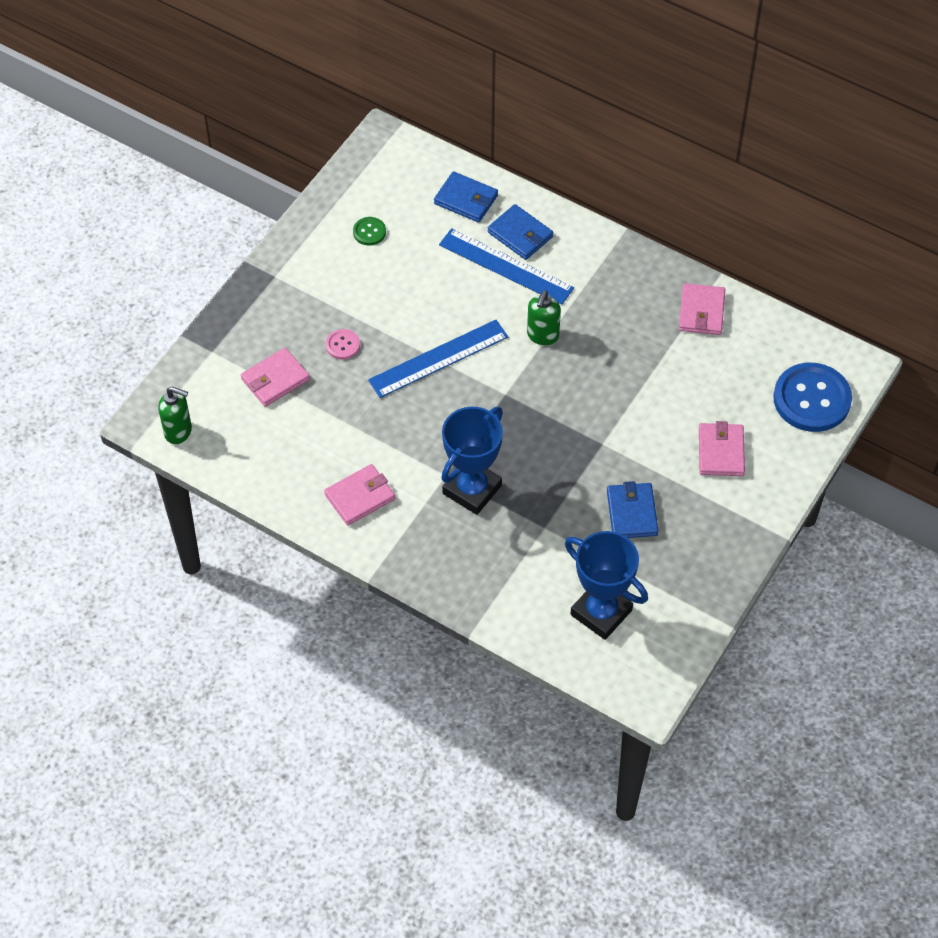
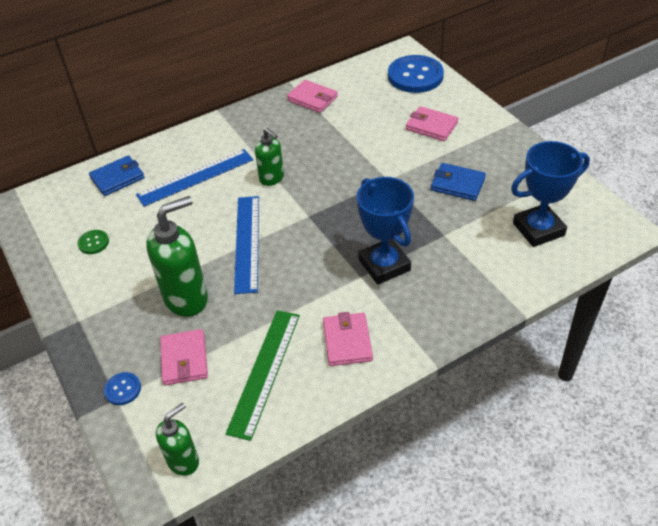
camera: 60 degrees left, 10 degrees down
pink button [326,329,360,360] -> green soap dispenser [146,196,208,317]
blue wallet [488,204,553,260] -> none
none -> blue button [104,372,141,405]
none -> green ruler [225,310,300,441]

